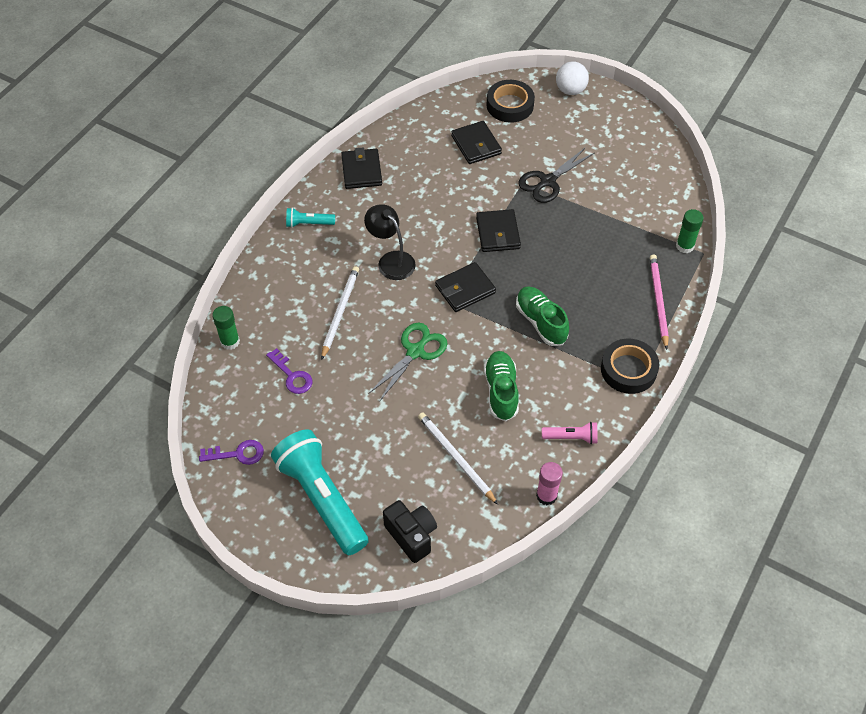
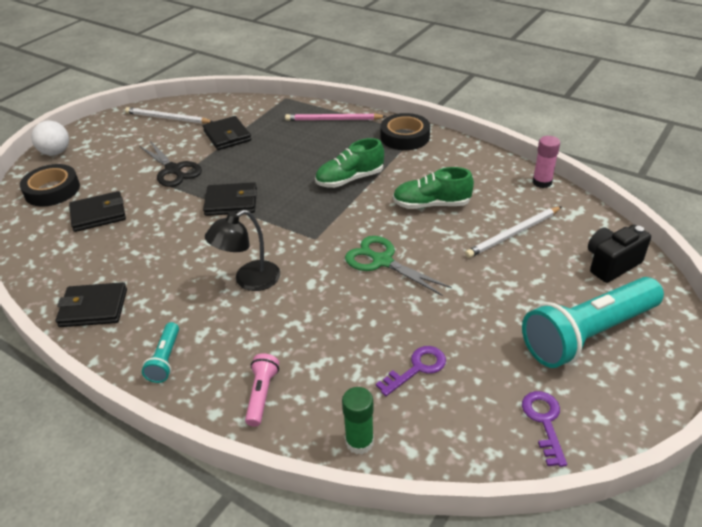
camera: 85 degrees left, 15 degrees down
white pencil [321,266,359,360] -> white pencil moved to [125,107,213,124]
black wallet [435,262,496,312] -> black wallet moved to [203,116,251,150]
pink flashlight [542,422,598,444] -> pink flashlight moved to [245,354,279,427]
green glue stick [676,209,704,253] -> none

